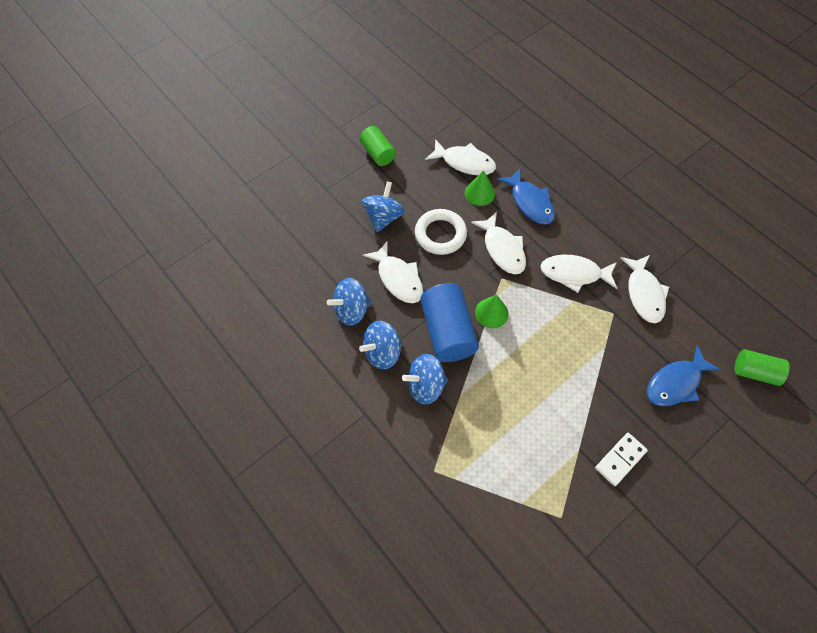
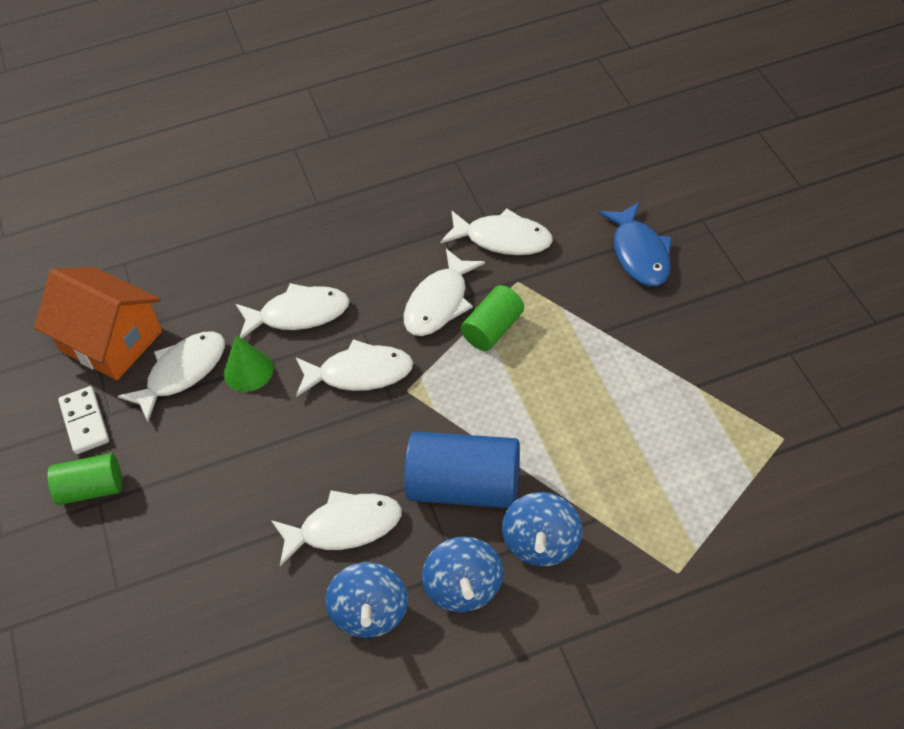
camera: 65 degrees left, 10 degrees down
blue spinning top [362,181,405,232] -> none
white ring [415,209,467,255] -> none
green cone [475,294,508,328] -> none
blue fish [497,168,555,225] -> white fish [236,283,350,339]
white domino [595,433,648,486] -> white domino moved to [58,386,109,454]
green cylinder [735,349,790,386] -> green cylinder moved to [461,285,524,351]
none -> orange house [34,267,162,380]

